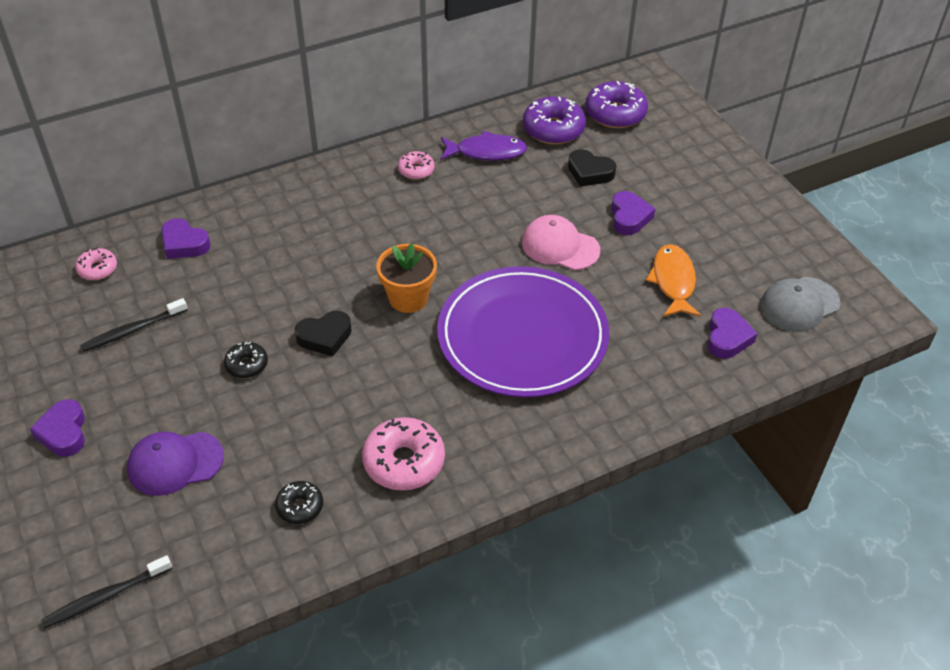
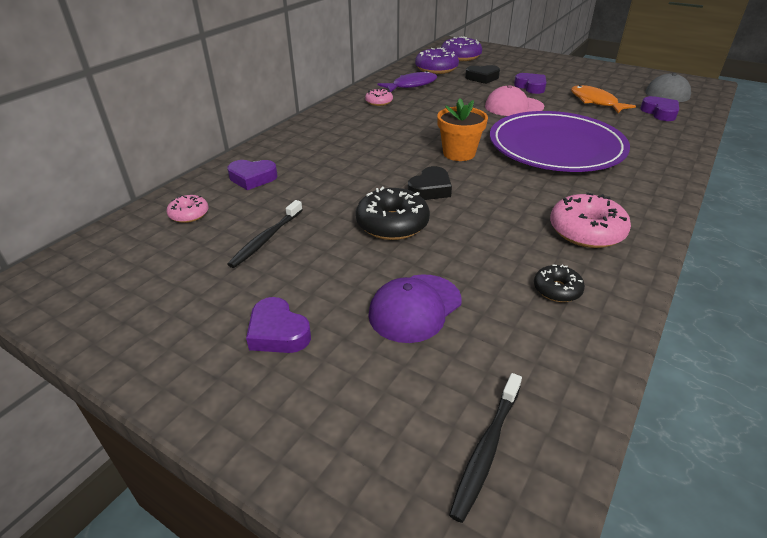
camera: 30 degrees left, 10 degrees down
black donut [224,342,268,378] -> black donut [356,187,430,240], size x1.78

